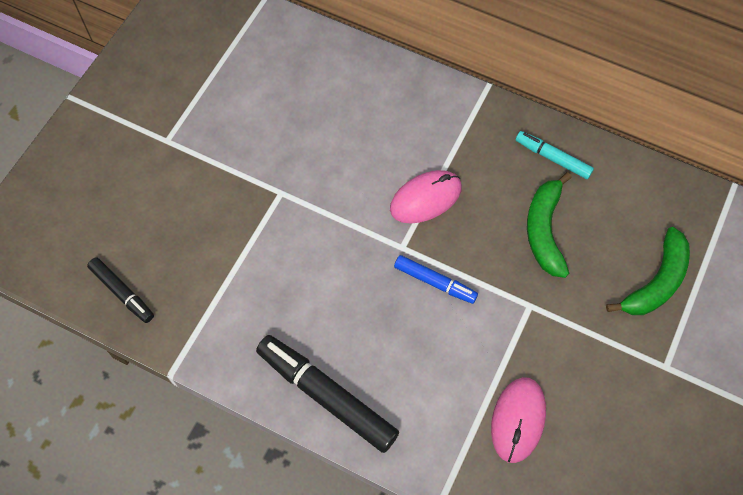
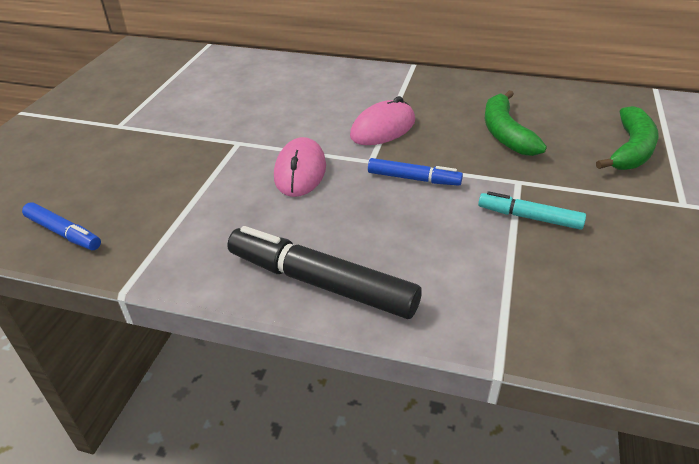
camera: 10 degrees left, 25 degrees down
black marker [87,258,154,323] -> blue marker [22,202,101,250]
pink mouse [491,377,546,463] -> pink mouse moved to [274,137,326,197]
turquoise marker [516,131,594,179] -> turquoise marker moved to [478,191,586,230]

